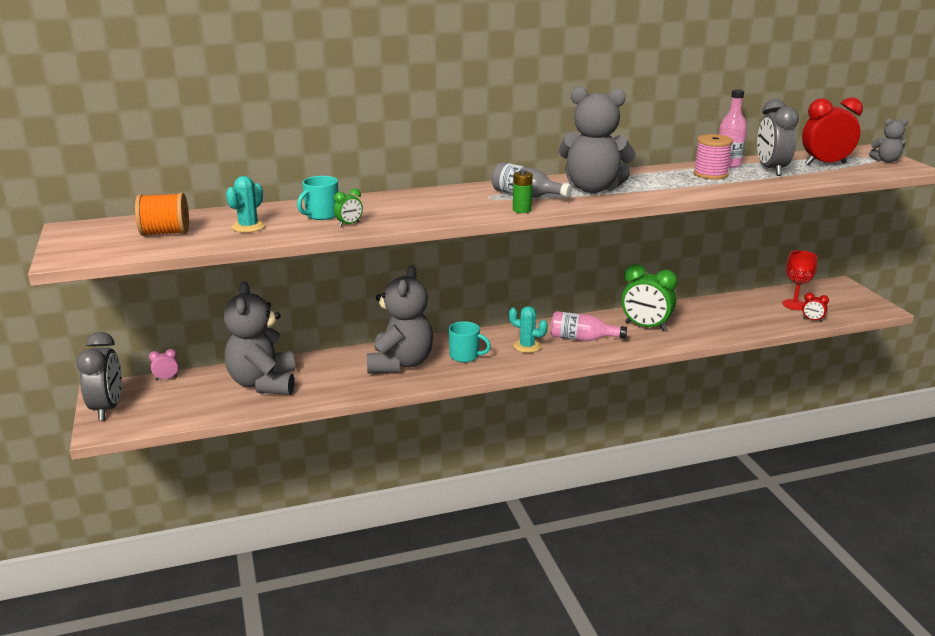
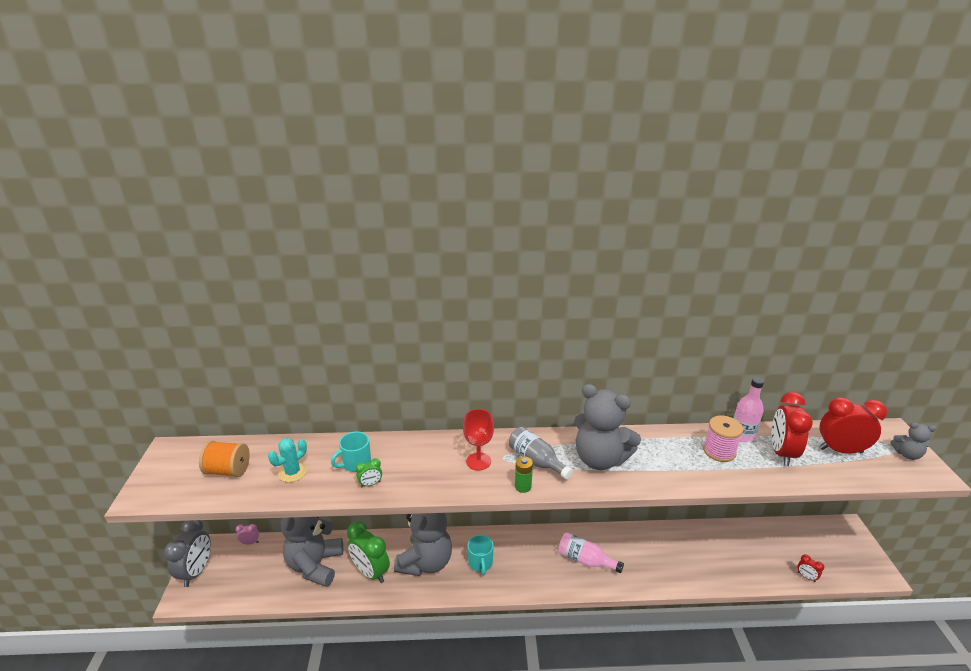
camera: 15 degrees right, 5 degrees up
turquoise mug [449,321,491,362] -> turquoise mug turned 45 degrees clockwise [467,535,494,575]
turquoise cactus [509,306,548,353] -> none
green clock [621,264,678,331] -> green clock moved to [347,522,390,583]
grey clock [757,99,799,176] -> red clock [772,392,813,466]
red goblet [782,250,818,310] -> red goblet moved to [463,409,494,471]

